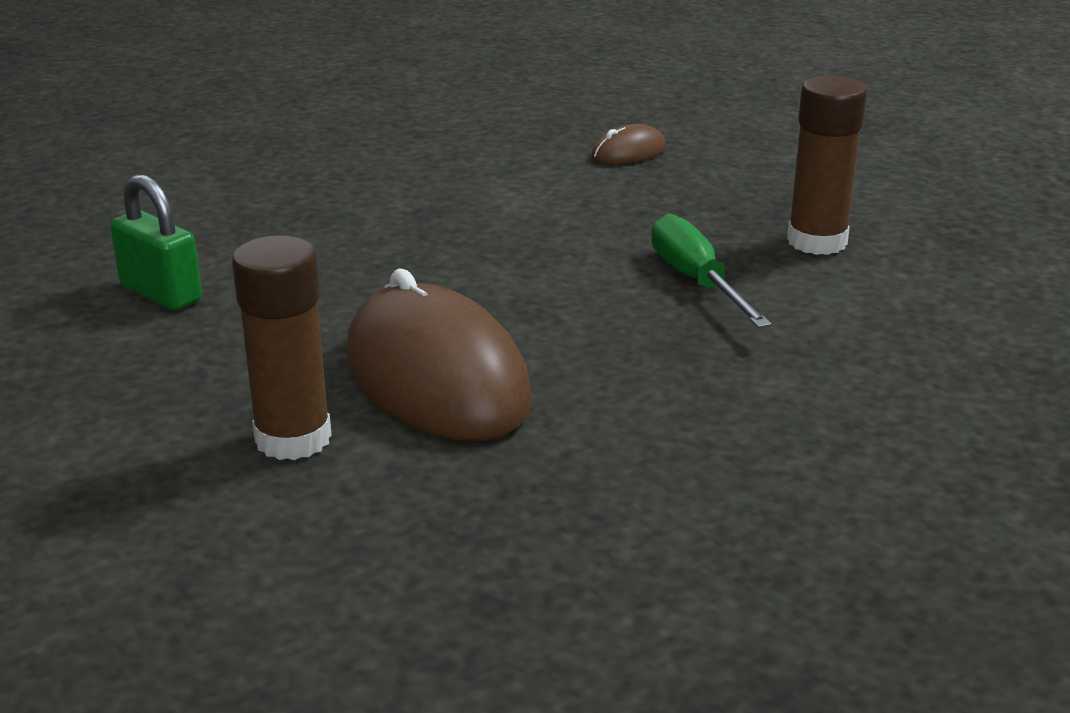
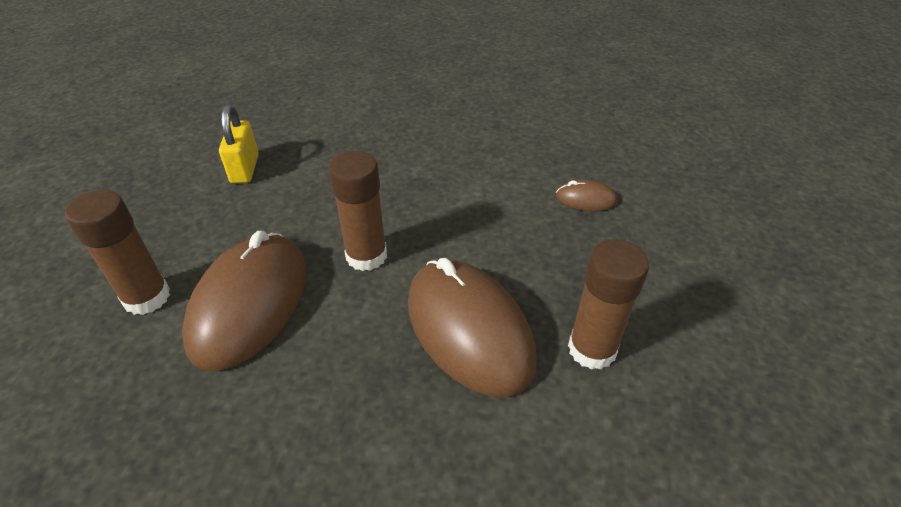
camera: 45 degrees right, 15 degrees up
green padlock [110,174,202,310] -> yellow padlock [219,105,259,183]
green screwdriver [651,214,772,328] -> brown mouse [408,258,537,397]
none -> brown glue stick [328,151,387,271]

